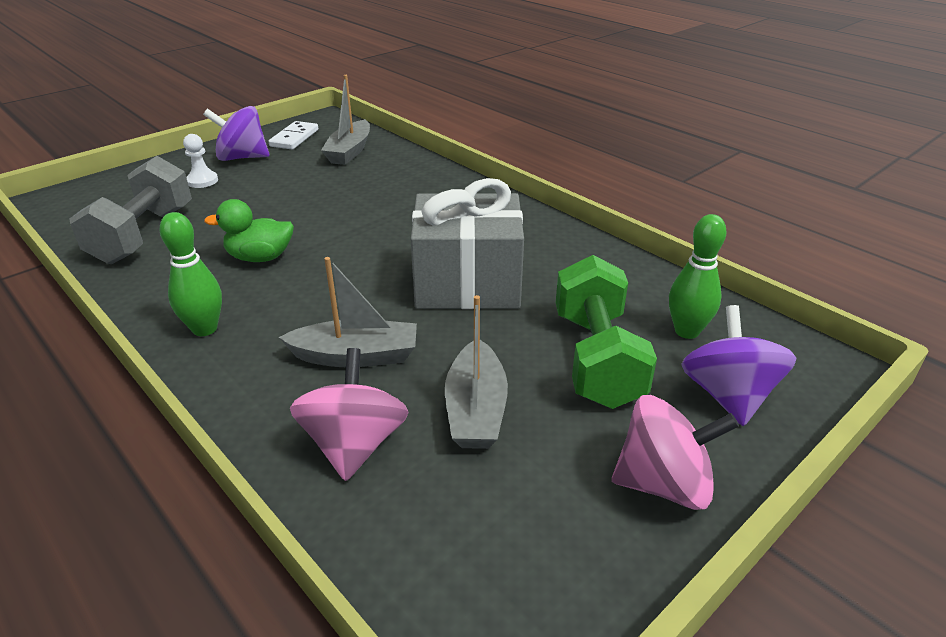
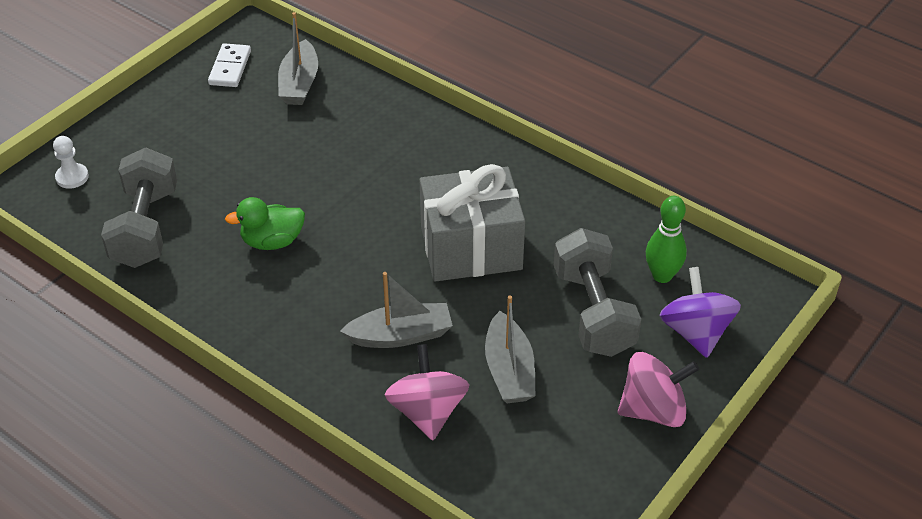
camera: 10 degrees left, 10 degrees up
green bowling pin [159,212,222,336] -> none
white pawn [183,134,218,188] -> white pawn moved to [53,136,89,189]
purple spinning top [203,106,270,161] -> none
green dumbbell [556,255,657,409] -> grey dumbbell [554,228,641,357]

